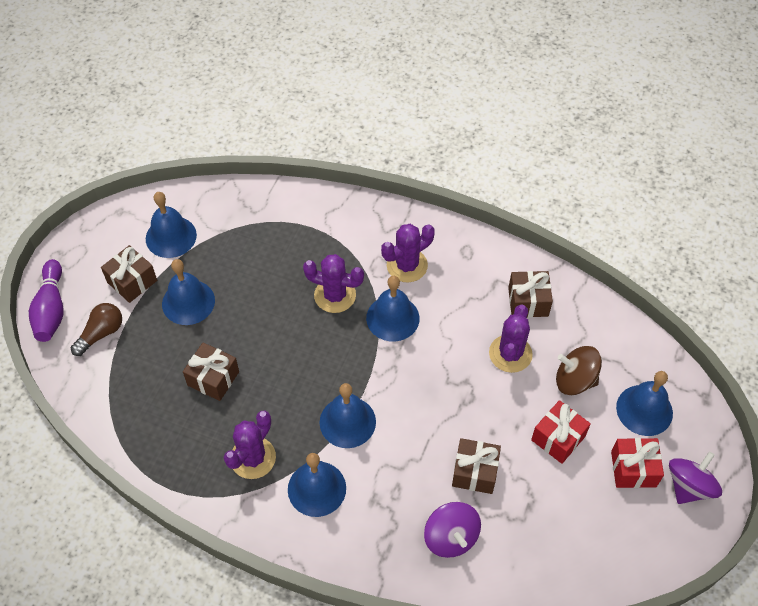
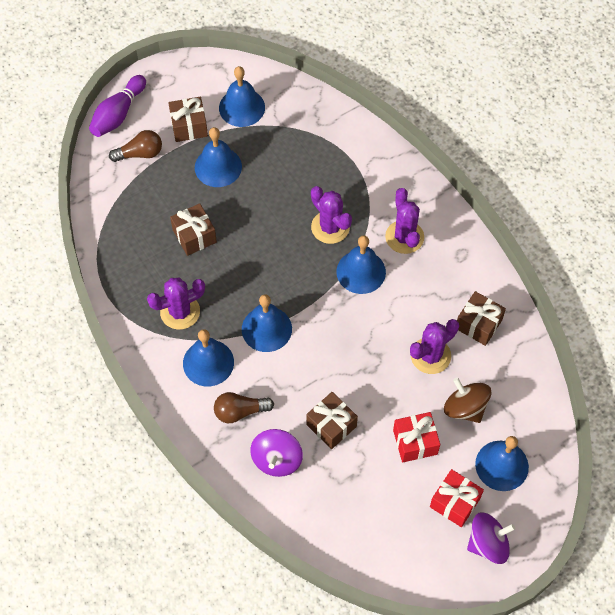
camera: 35 degrees right, 5 degrees up
purple cactus [381,224,435,282] -> purple cactus turned 75 degrees clockwise [385,188,424,254]
none -> brown light bulb [214,392,274,423]

